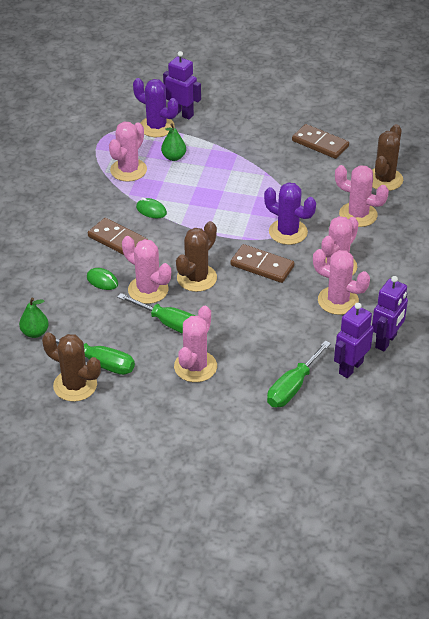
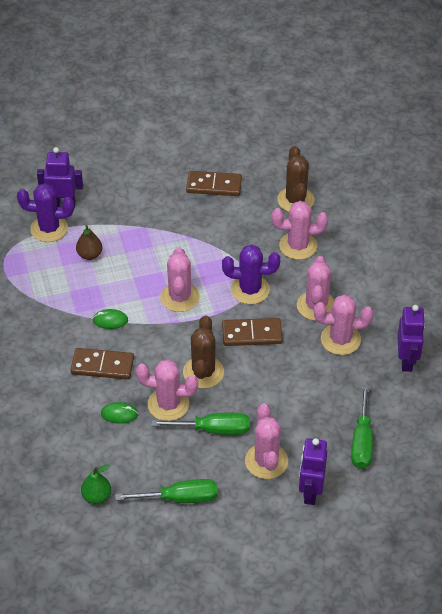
camera: 30 degrees left, 5 degrees up
brown cactus [42,332,101,402] -> none
pink cactus [109,122,147,182] -> pink cactus moved to [160,247,200,312]
green pear [161,123,186,161] -> brown pear [76,225,102,260]
purple robot [334,303,374,378] -> purple robot moved to [299,438,327,505]

